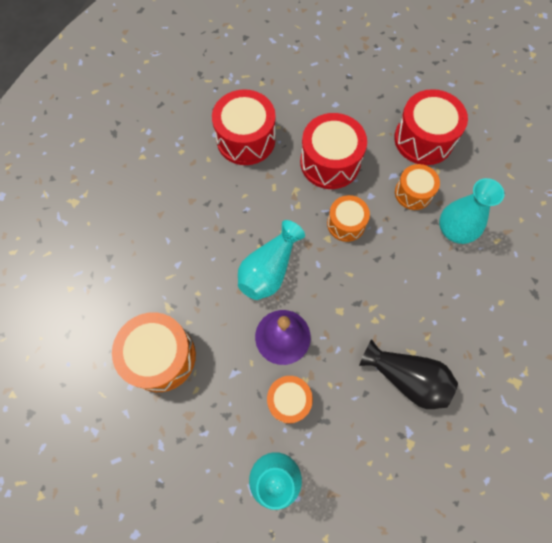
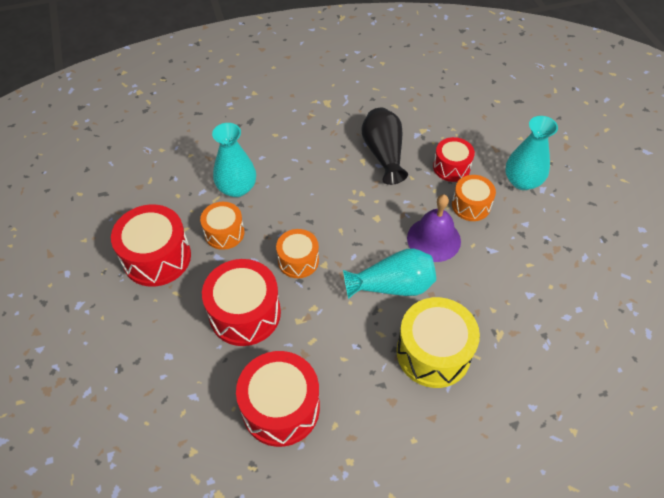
camera: 130 degrees left, 15 degrees down
orange drum [112,312,196,392] -> none
none -> yellow drum [397,297,480,388]
none -> red drum [433,137,475,182]

